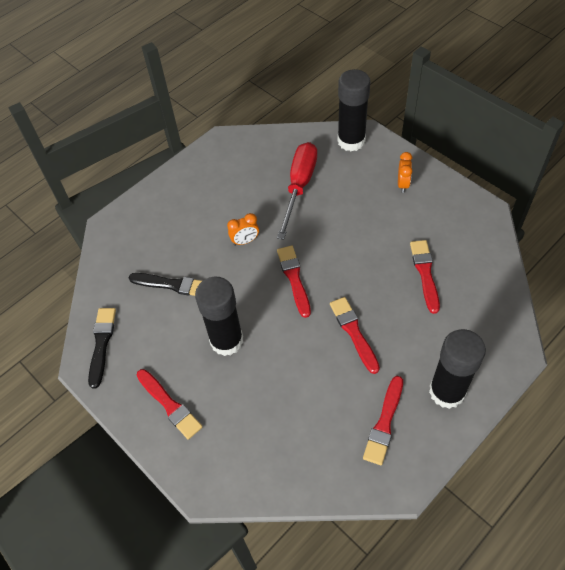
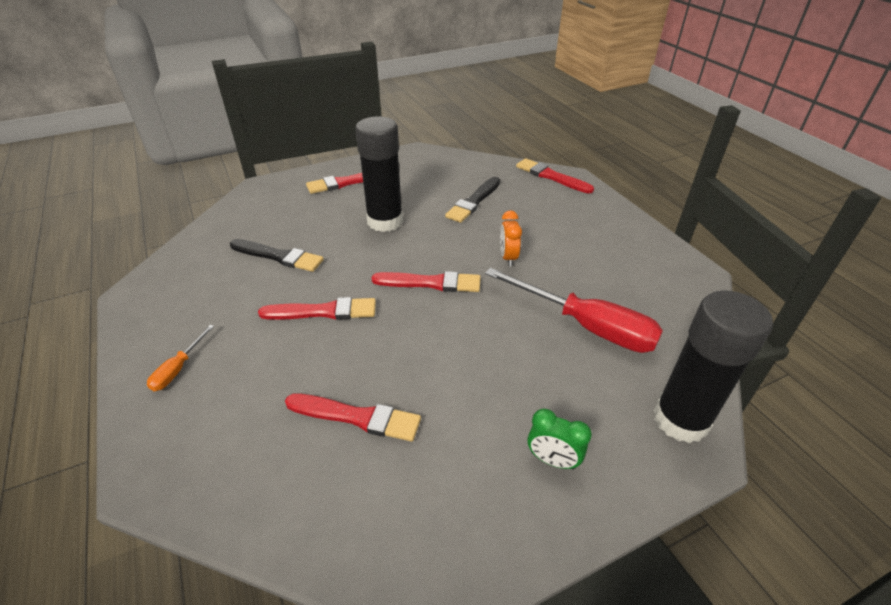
camera: 105 degrees right, 15 degrees down
black brush [88,308,116,389] -> black brush moved to [230,239,324,272]
red brush [363,376,403,465] -> red brush moved to [516,158,594,194]
orange clock [398,152,412,193] -> green clock [528,408,592,470]
black glue stick [429,329,486,409] -> orange screwdriver [147,325,214,391]

